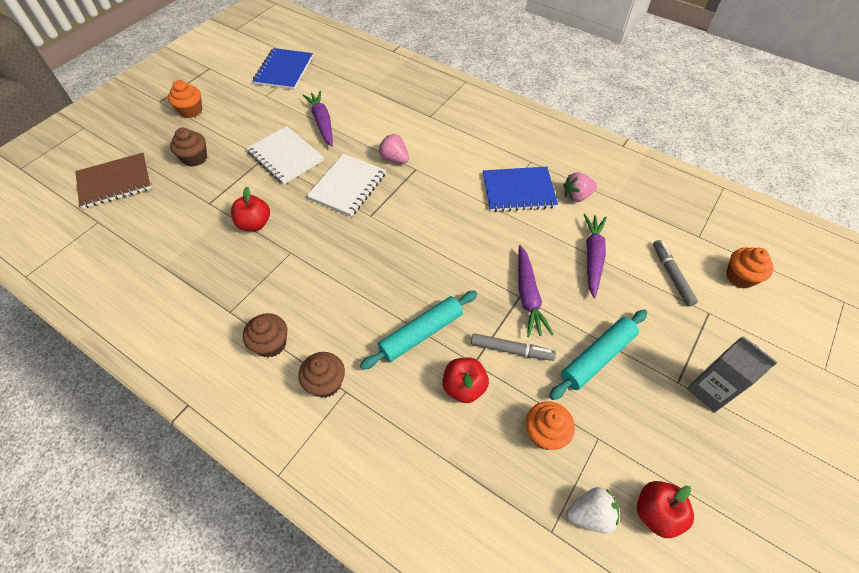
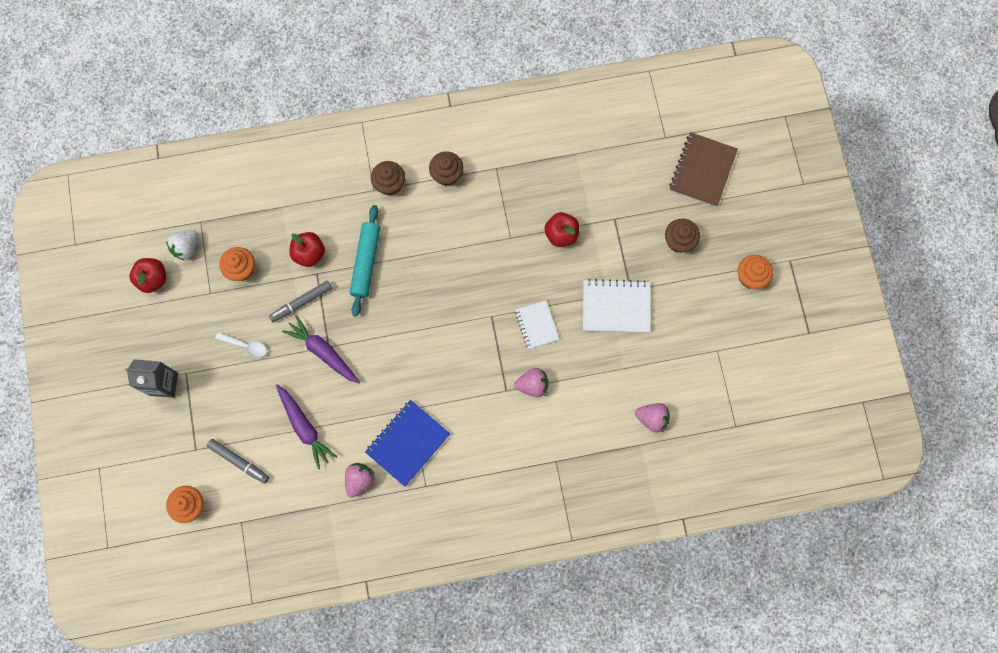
camera: 135 degrees right, 20 degrees up
blue notebook [252,48,313,90] -> none
purple carrot [303,91,333,147] -> none
white notebook [307,154,386,217] -> white notebook [515,300,559,349], size x0.63
turquoise rolling pin [549,310,647,400] -> white spoon [215,332,267,358]
none -> pink strawberry [635,403,670,433]

